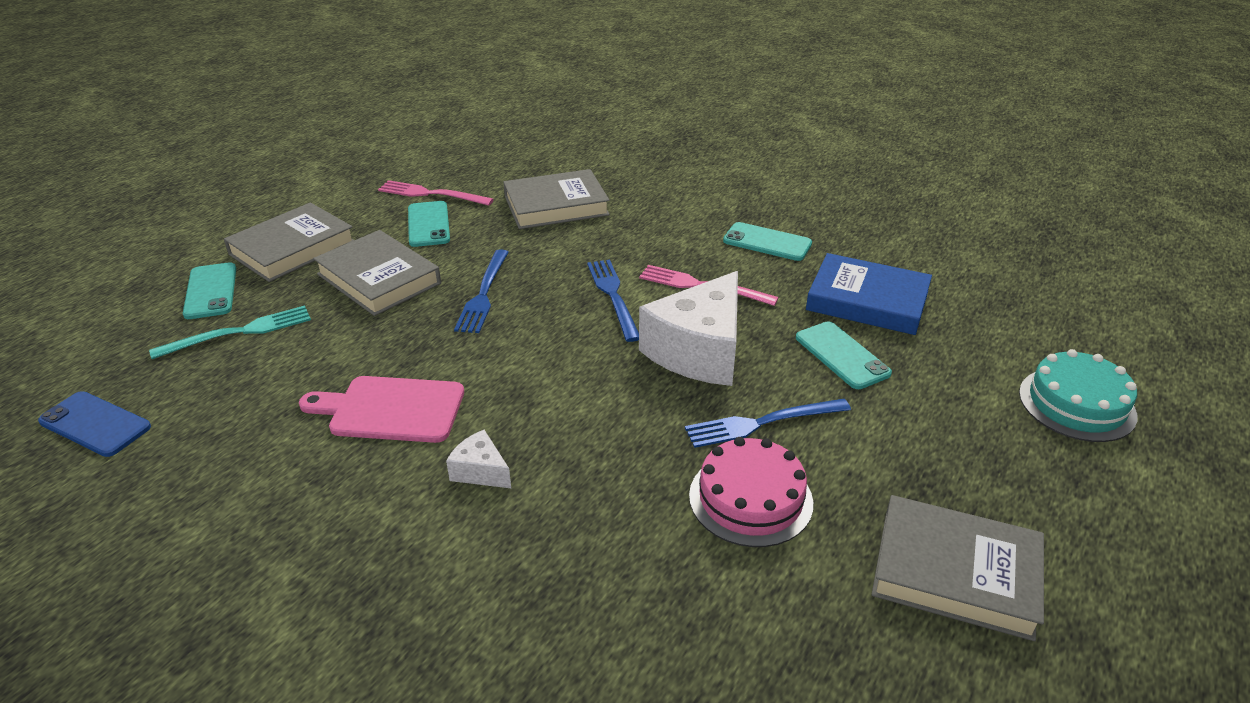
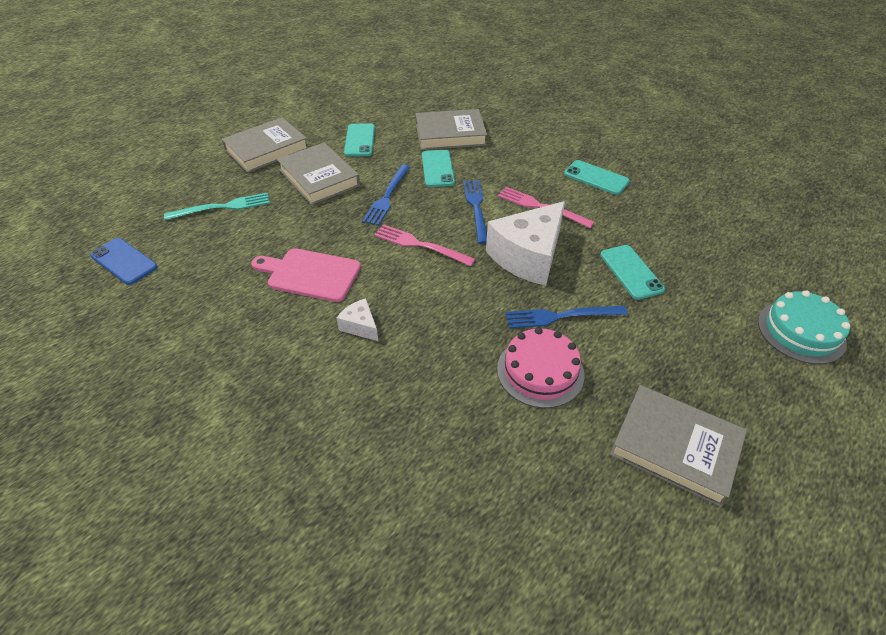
camera: 10 degrees right, 10 degrees up
turquoise phone [183,262,236,319] -> turquoise phone moved to [422,150,455,187]
pink fork [378,180,494,206] -> pink fork moved to [374,225,476,266]
blue book [806,253,932,335] -> none

